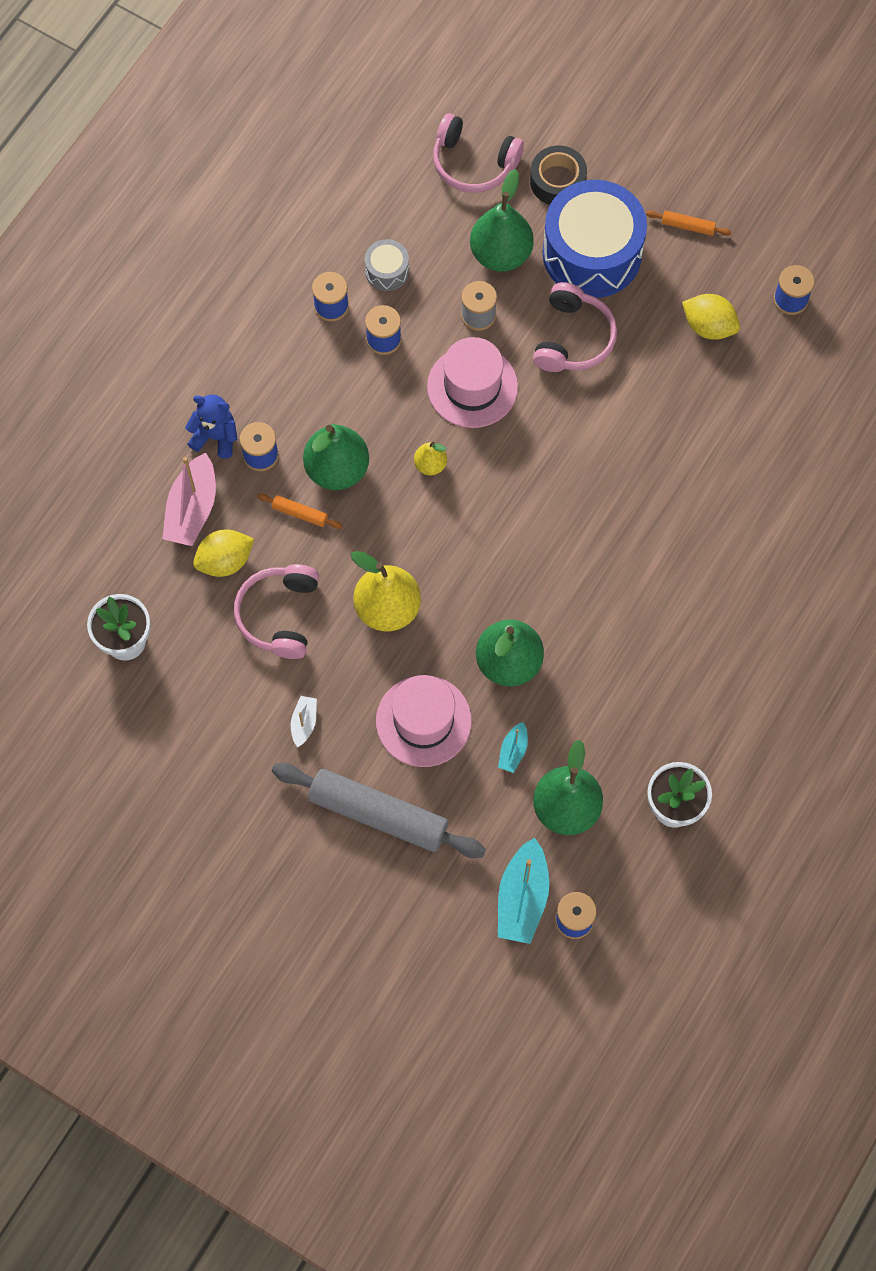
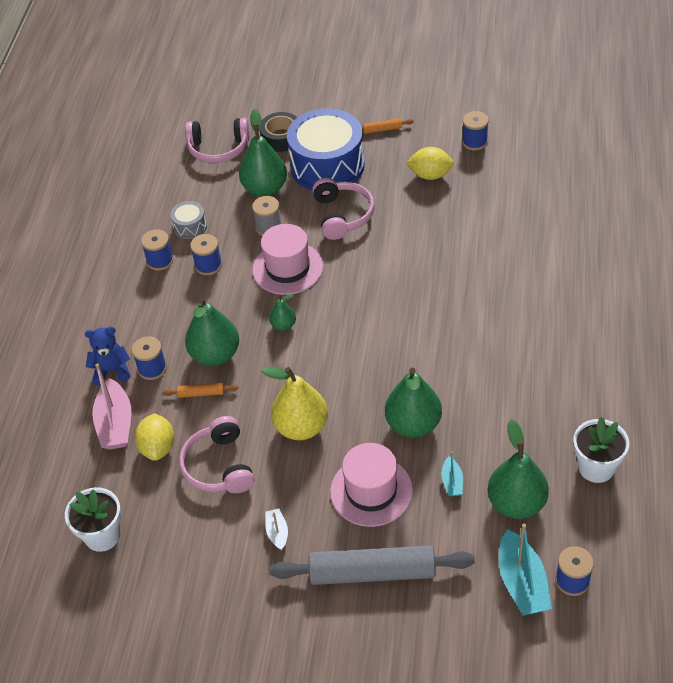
camera: 20 degrees left, 20 degrees down
yellow lemon [193,529,254,577] -> yellow lemon turned 45 degrees counterclockwise [135,413,175,461]
yellow pear [414,442,447,475] -> green pear [269,294,296,331]

